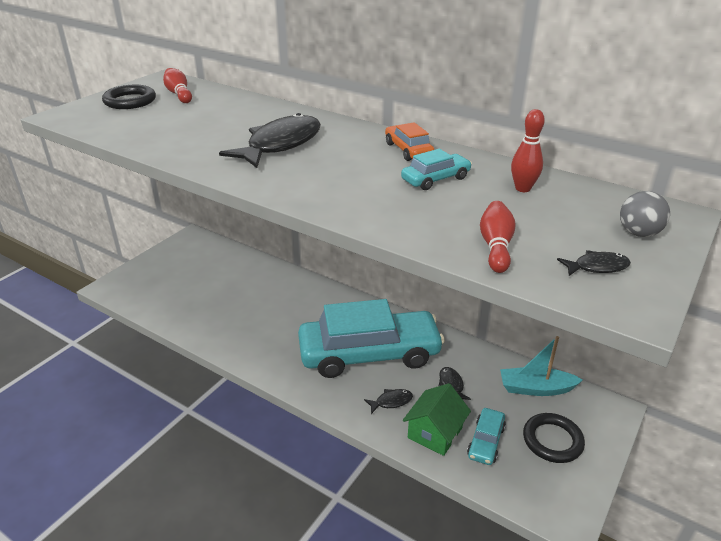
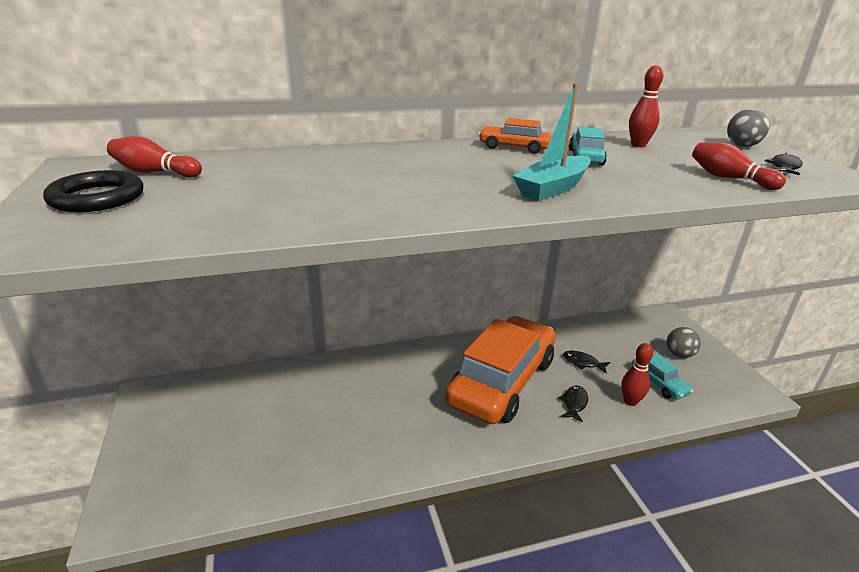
camera: 50 degrees left, 5 degrees down
black fish [219,113,321,168] -> none
turquoise car [298,299,445,378] -> orange car [445,316,556,424]
green house [403,383,471,456] -> red bowling pin [621,343,653,406]
turquoise boat [500,336,583,396] -> turquoise boat moved to [513,83,591,201]
black ring [523,413,585,463] -> grey ball [667,327,701,358]

